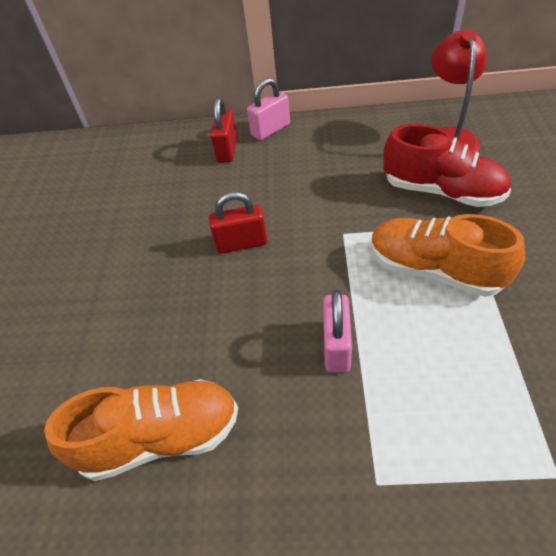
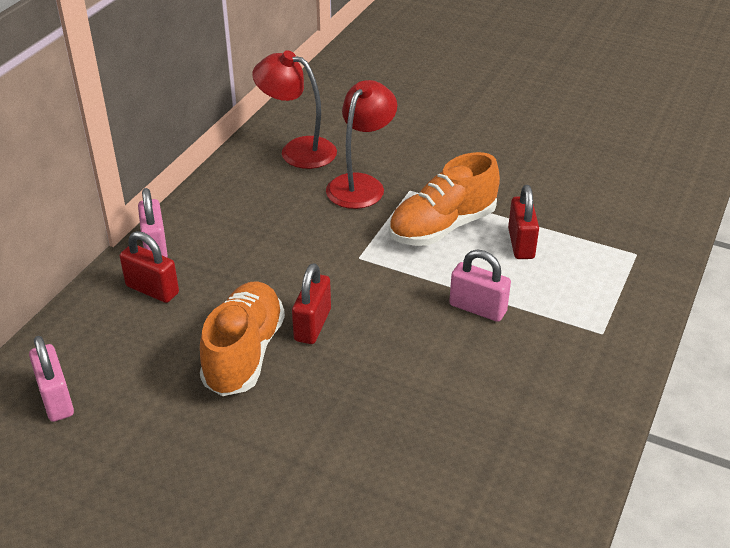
camera: 70 degrees left, 10 degrees down
orange shoe [44,379,238,481] -> orange shoe moved to [200,281,285,396]
red shoe [383,124,511,207] -> red lamp [326,80,397,209]
none -> pink padlock [29,336,74,422]
none -> red padlock [508,185,539,259]

